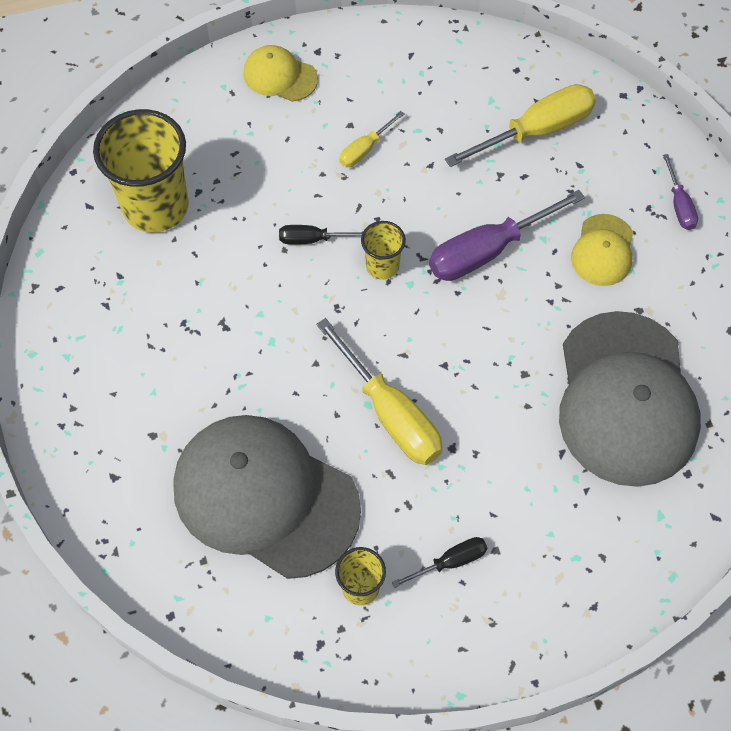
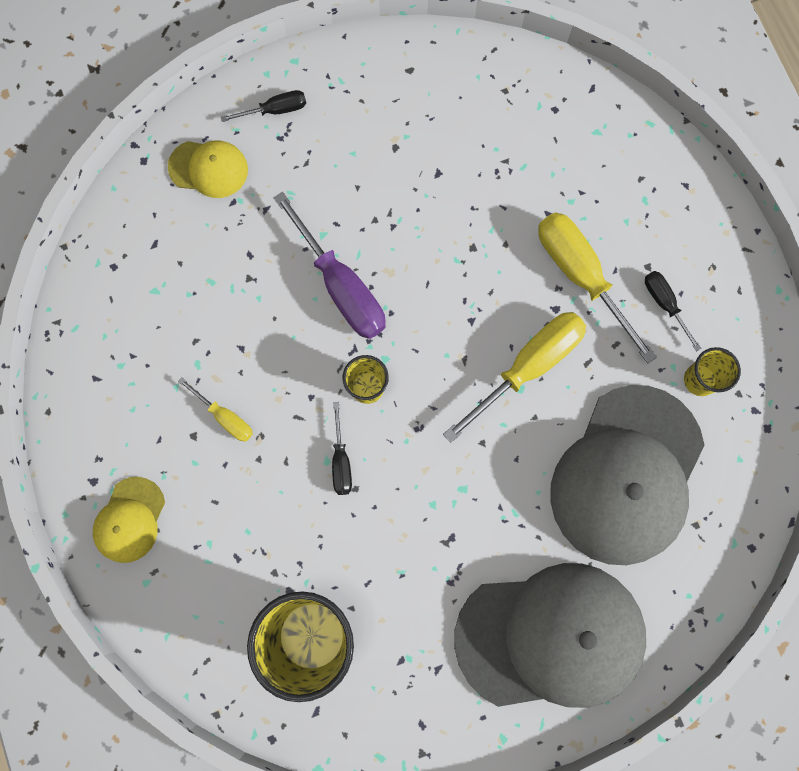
camera: 95 degrees left, 15 degrees up
yellow screwdriver [445,84,596,167] -> yellow screwdriver moved to [538,212,657,363]
grey cap [559,311,701,487] -> grey cap moved to [454,563,646,708]
yellow cap [571,214,633,286] -> yellow cap moved to [168,140,248,198]
purple screwdriver [663,154,698,230] -> black screwdriver [221,90,306,122]

